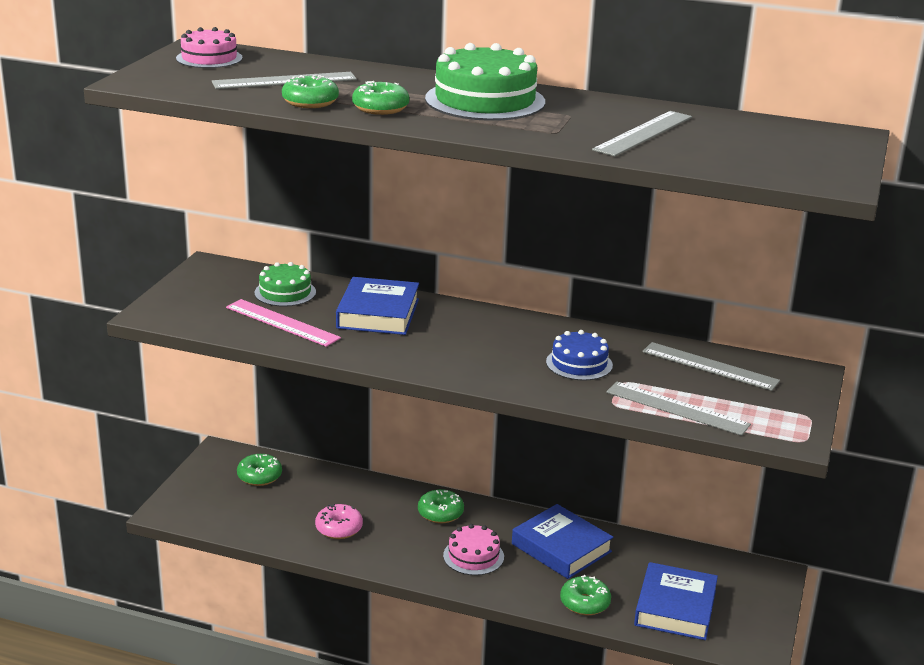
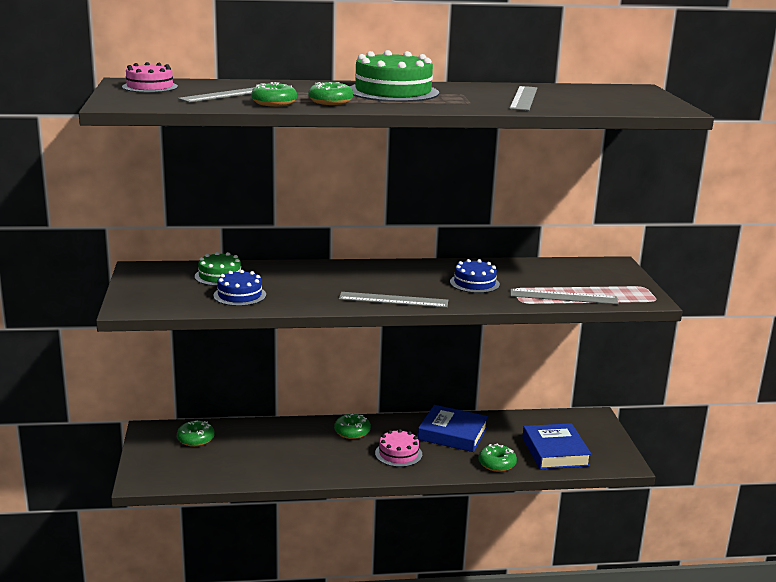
camera: 25 degrees left, 5 degrees down
pink ruler [226,299,341,347] -> blue cake [213,270,266,306]
pink donut [315,504,363,539] -> none
blue book [336,277,419,335] -> none
grey ruler [642,342,780,391] -> grey ruler moved to [339,292,448,308]

